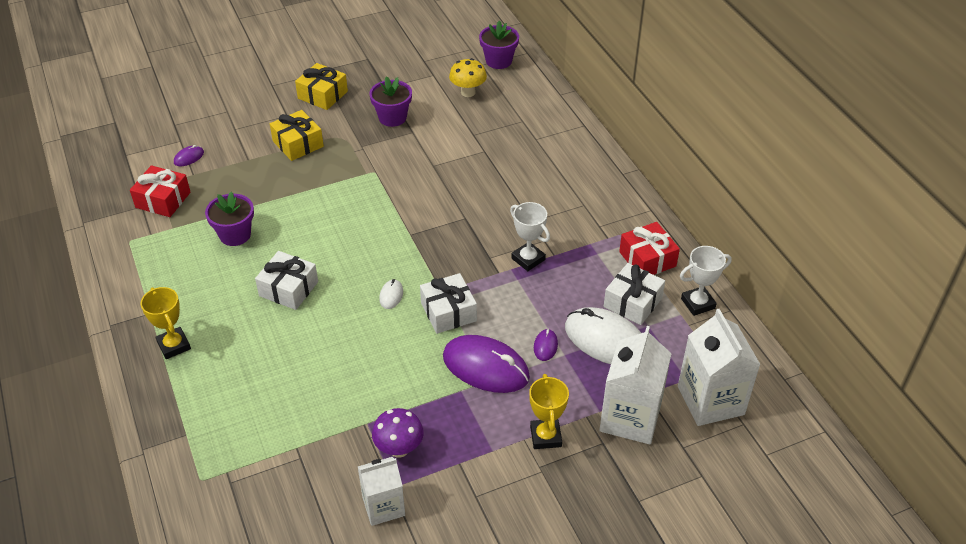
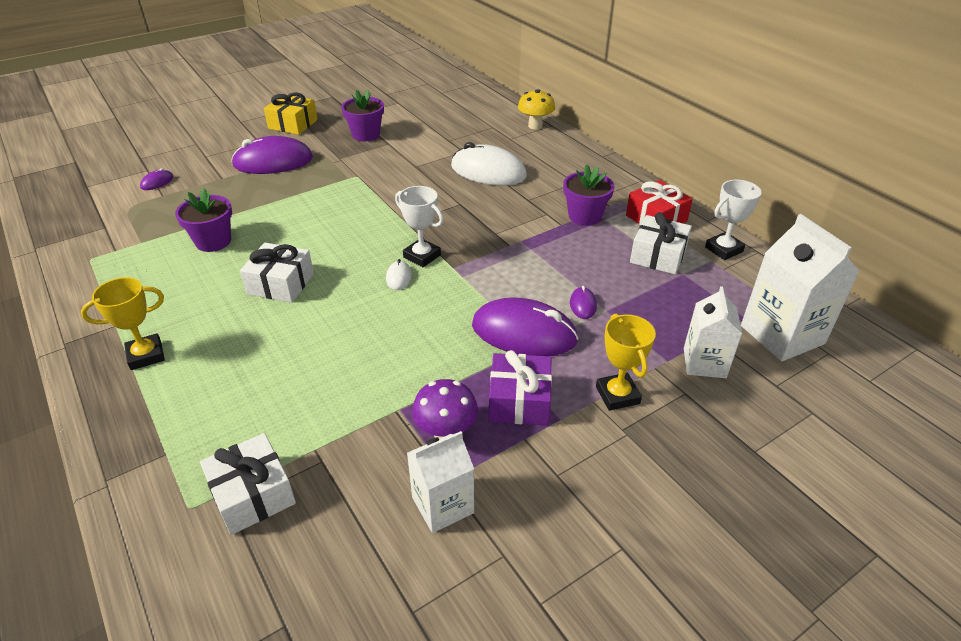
camera: 10 degrees left, 5 degrees down
red gift [130,165,191,217] -> none
yellow trophy [141,287,191,359] -> yellow trophy turned 75 degrees counterclockwise [81,277,165,370]
yellow gift [270,110,324,161] -> purple mouse [231,136,313,174]
white gift [420,273,477,334] -> white gift moved to [200,433,296,535]
yellow mushroom [449,58,487,97] -> yellow mushroom moved to [518,89,555,129]
purple flower pot [479,21,519,69] -> purple flower pot moved to [563,165,614,226]
white trophy [510,202,550,271] -> white trophy moved to [395,186,444,267]
white mouse [565,307,641,364] -> white mouse moved to [451,142,527,186]
white carton [599,326,672,445] -> white carton [684,286,743,378], size x0.63
none -> purple gift [489,350,552,426]

